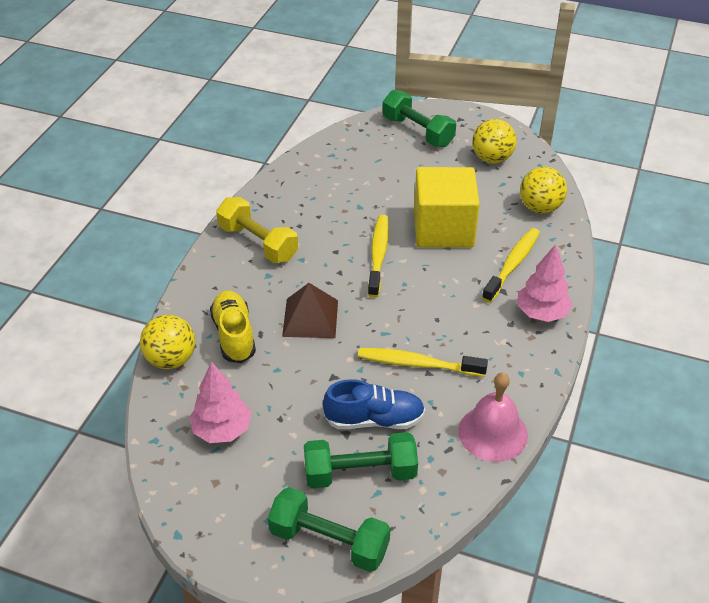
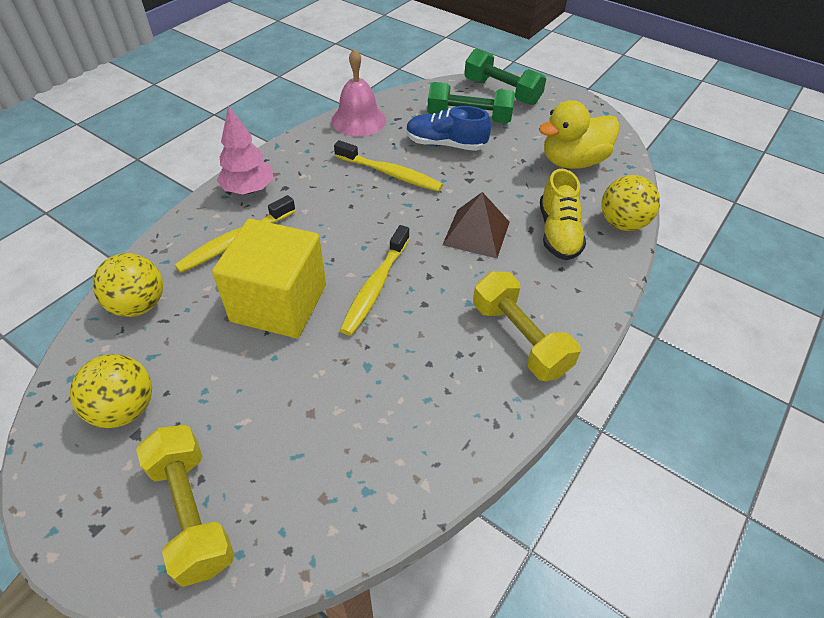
camera: 165 degrees left, 5 degrees up
pink tree [190,361,251,443] -> yellow duck [539,100,620,169]
green dumbbell [382,90,456,147] -> yellow dumbbell [136,425,235,587]

